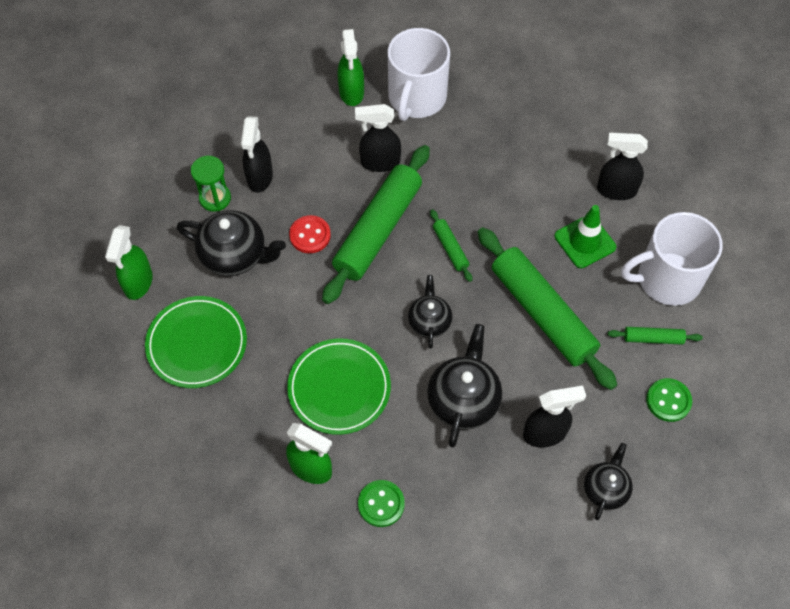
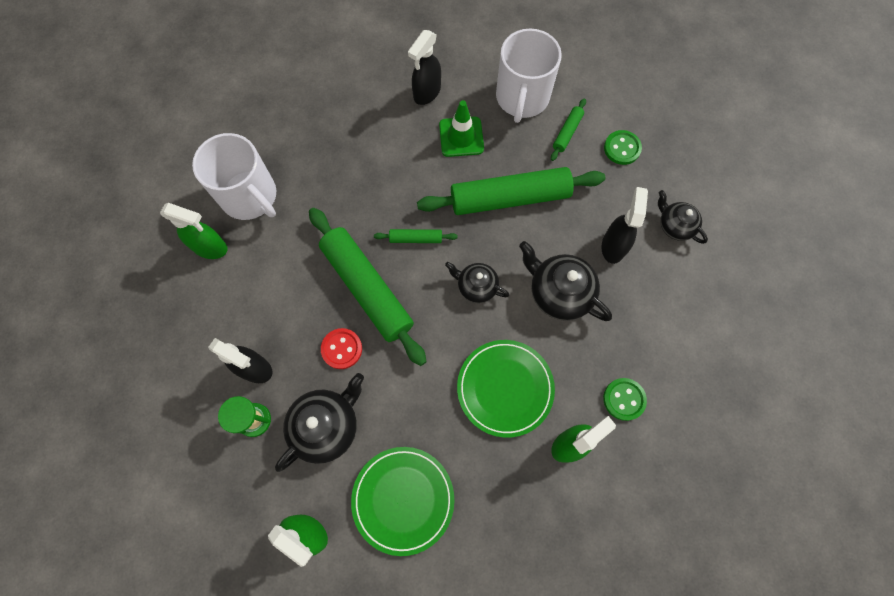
camera: 65 degrees left, 10 degrees up
black spray bottle [355,104,401,172] -> none

